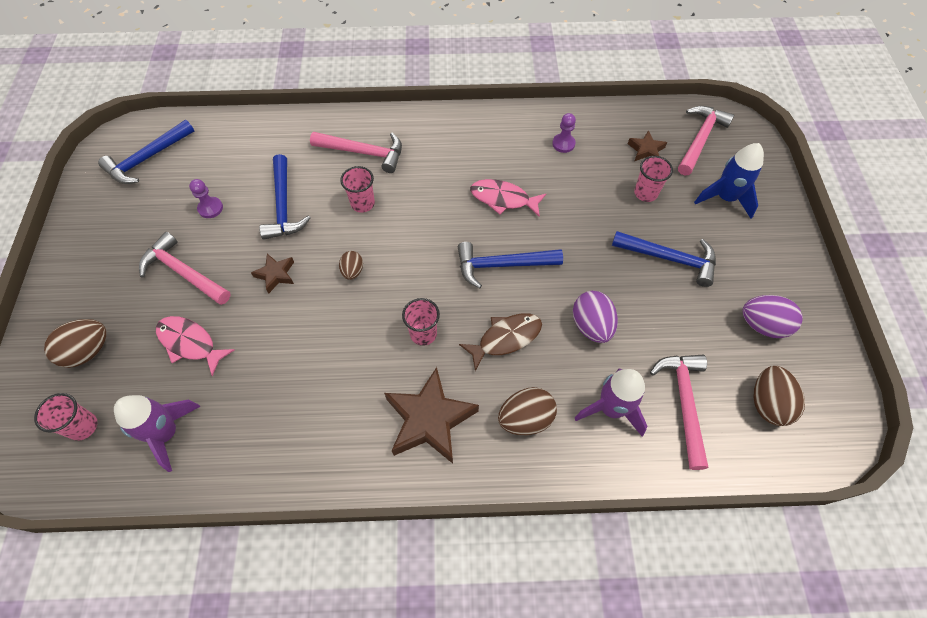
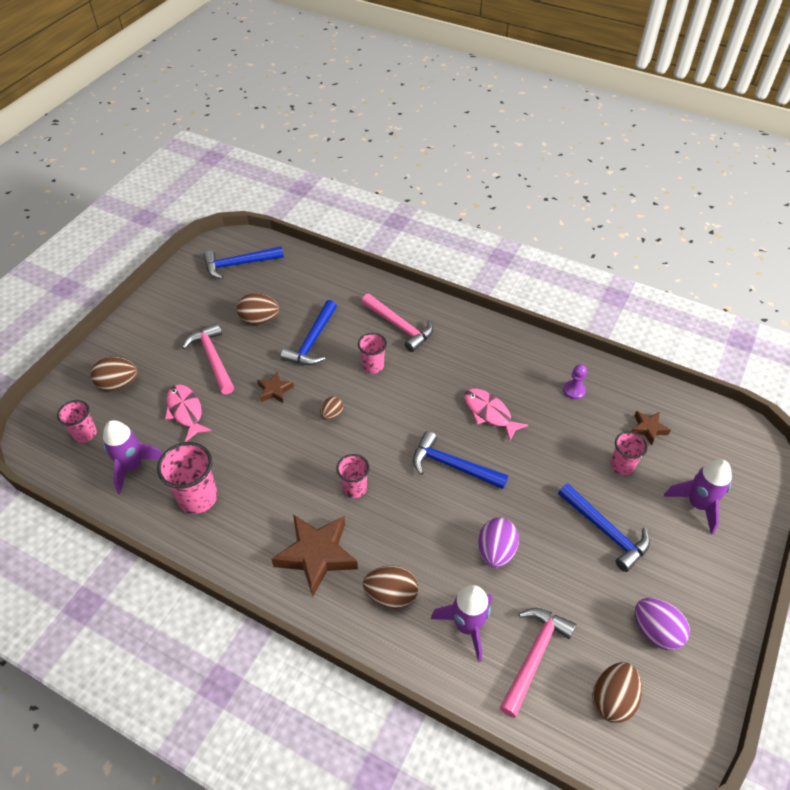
camera: 30 degrees right, 10 degrees down
purple pawn [189,179,223,218] -> brown egg [237,293,279,325]
brown fish [459,313,542,371] -> none
pink hammer [678,106,734,175] -> none
blue rocket [694,143,764,219] -> purple rocket [664,459,732,535]
none -> pink cup [157,442,217,514]

